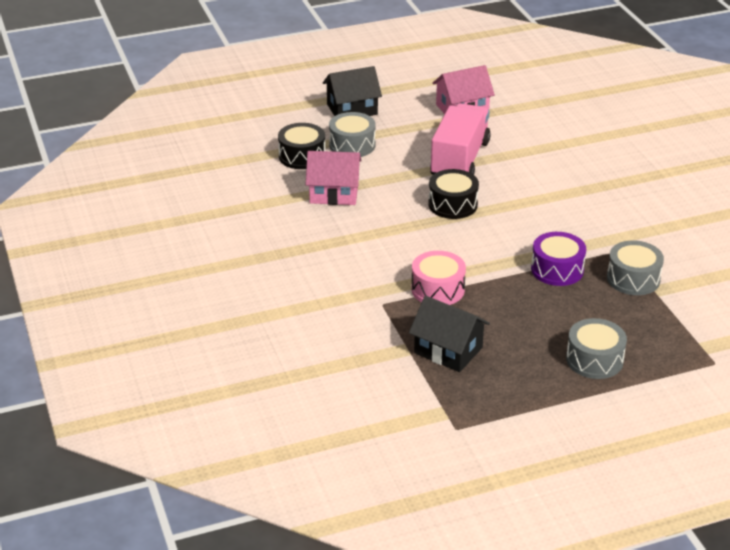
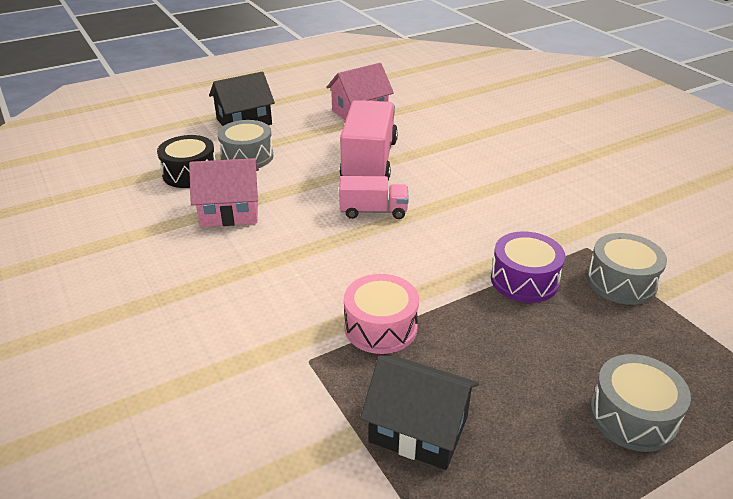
camera: 10 degrees left, 0 degrees up
black drum [428,169,479,219] -> pink truck [339,176,409,219]

